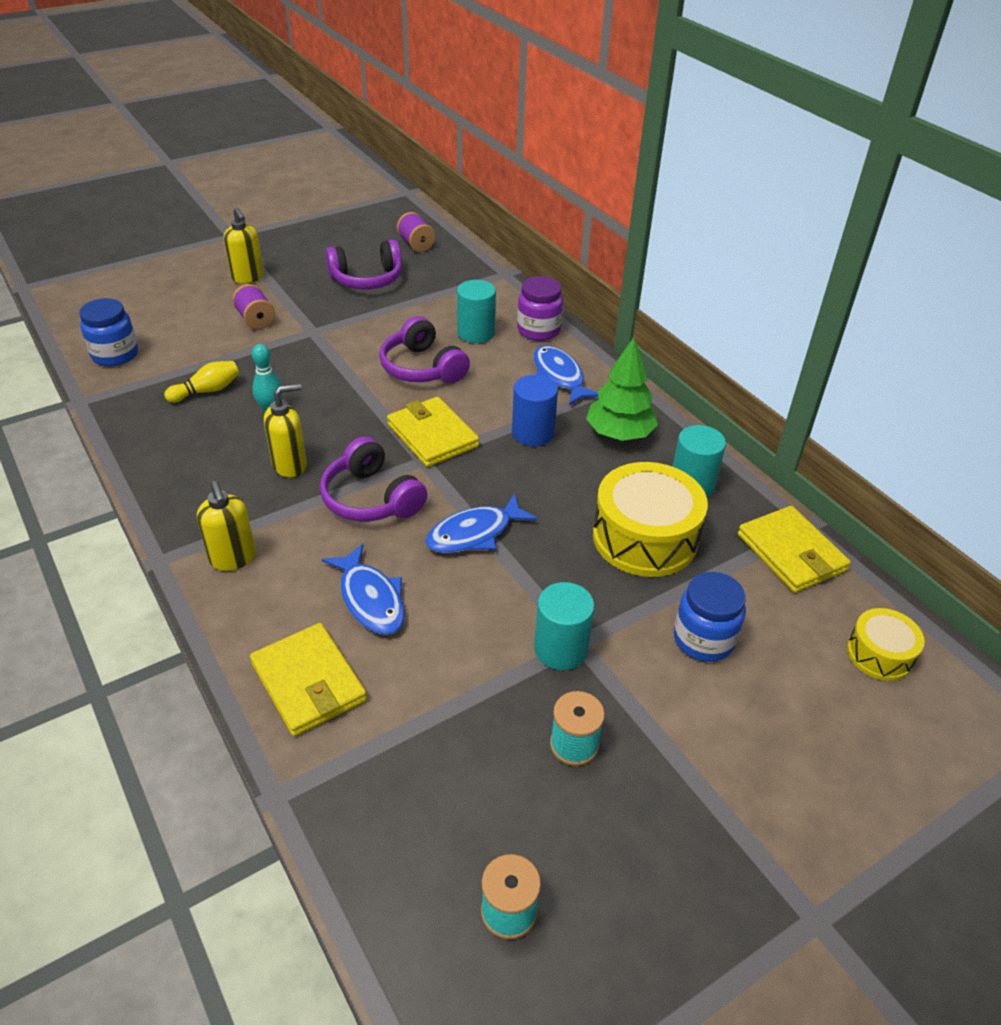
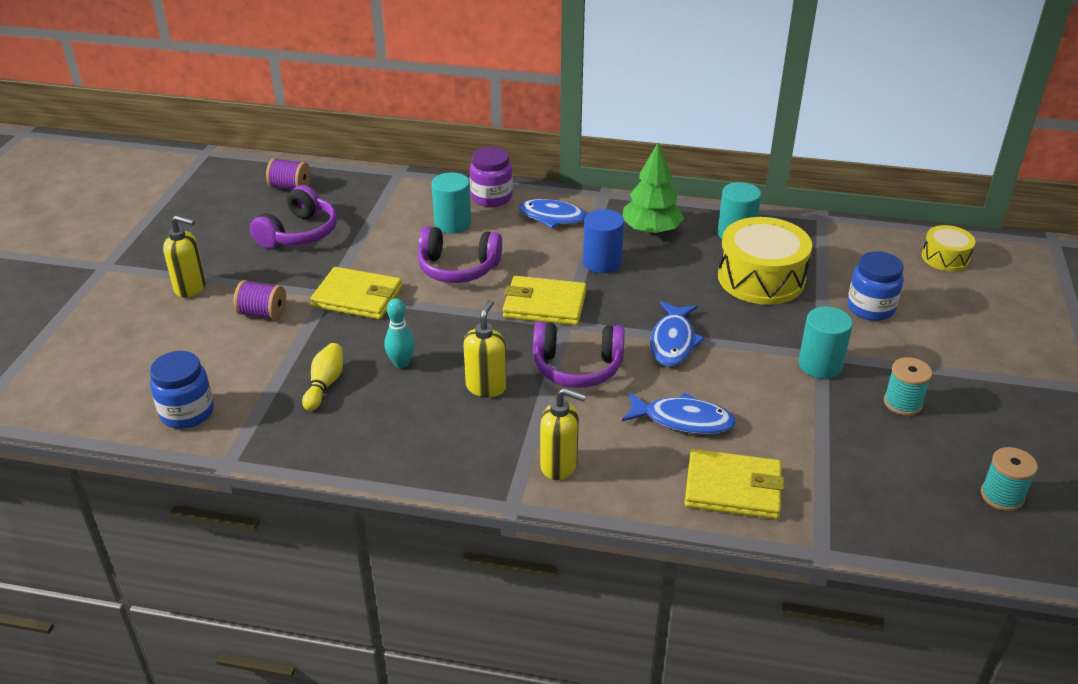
camera: 45 degrees left, 5 degrees down
yellow wallet [738,506,851,593] -> yellow wallet moved to [310,267,402,319]

